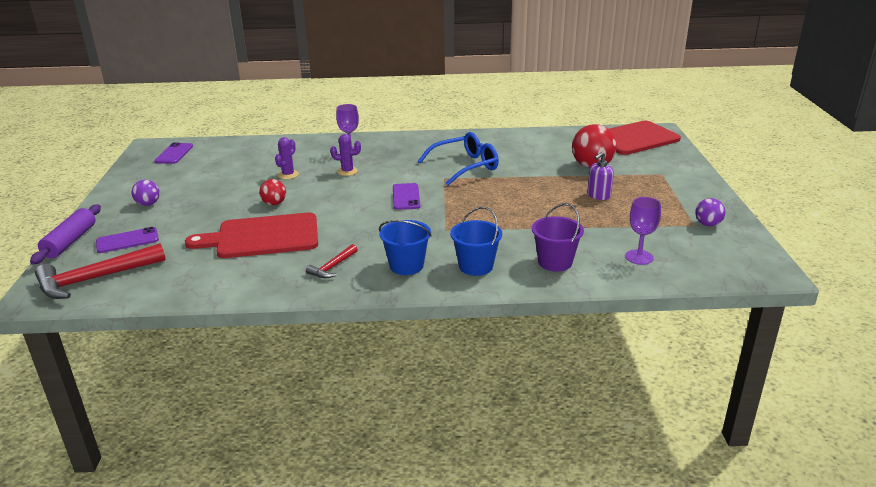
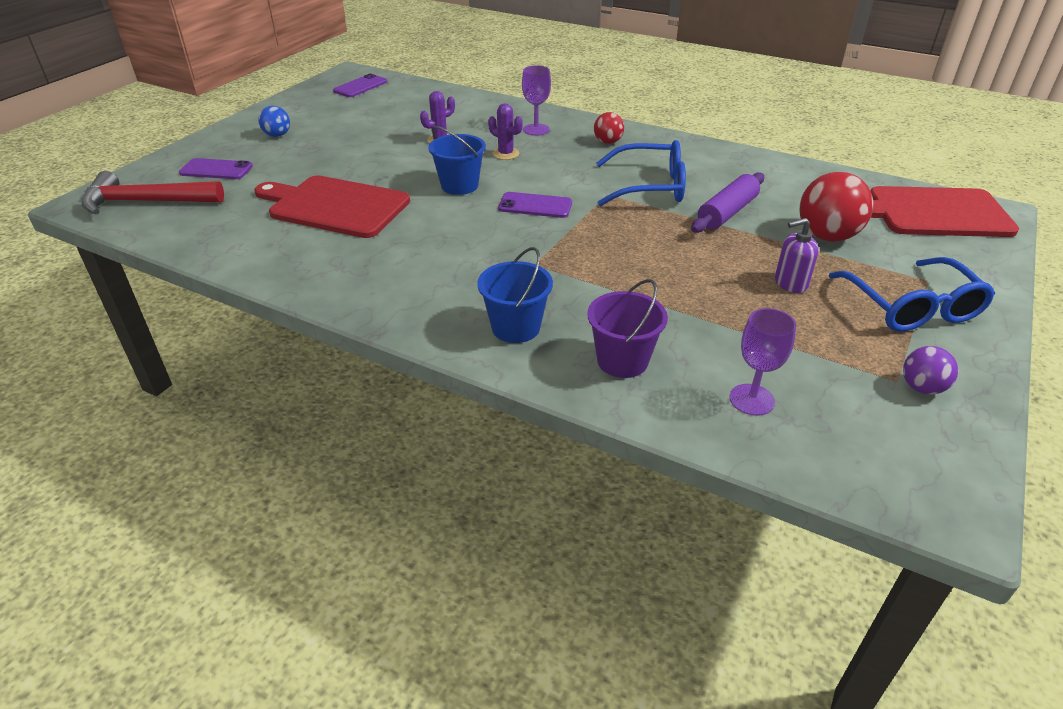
camera: 30 degrees right, 10 degrees up
purple rolling pin [30,204,101,264] -> purple rolling pin moved to [691,172,764,233]
purple ball [132,180,160,206] -> blue ball [258,106,290,137]
red ball [259,179,286,205] -> red ball moved to [594,112,624,144]
red hammer [306,244,358,278] -> none
blue bucket [379,220,432,275] -> blue bucket moved to [428,126,486,195]
purple phone [393,183,421,210] -> purple phone turned 75 degrees clockwise [498,192,572,218]
none -> blue glasses [829,257,995,332]

